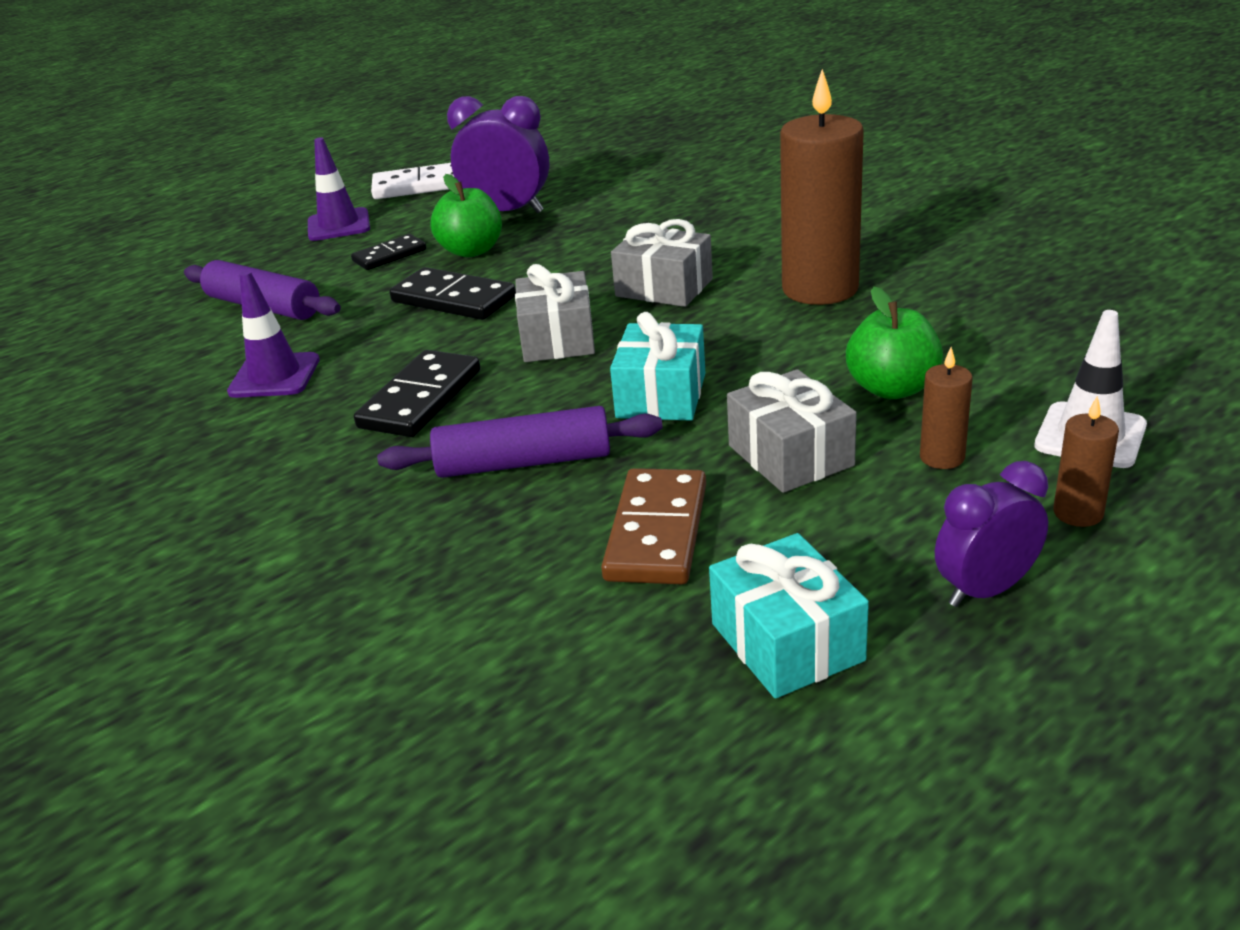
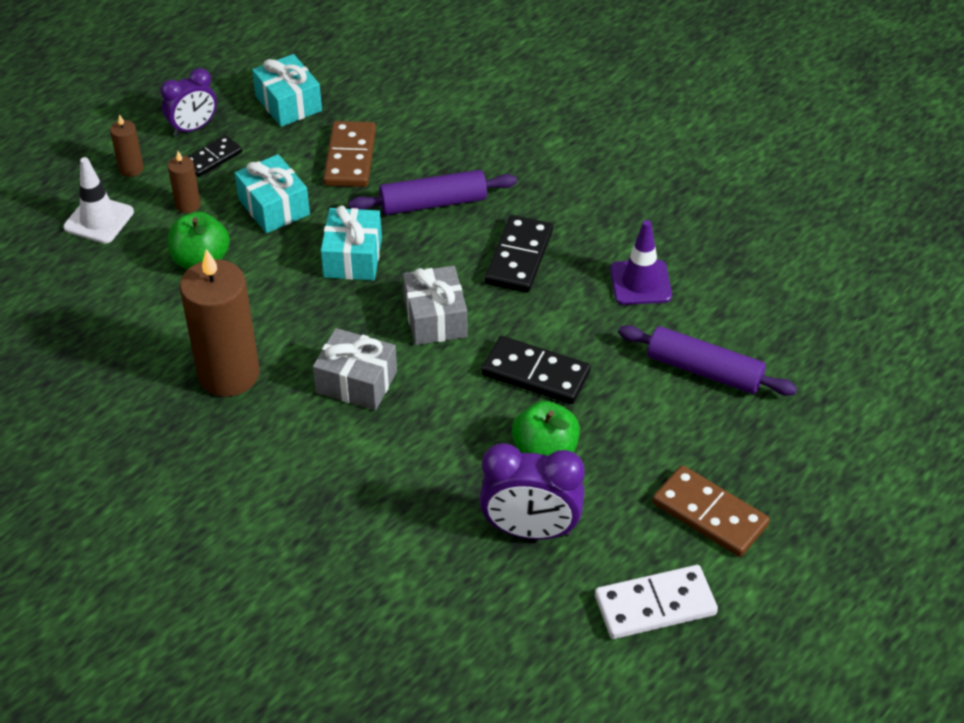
camera: 170 degrees right, 15 degrees up
purple traffic cone [308,137,370,241] -> brown domino [652,465,770,557]
black domino [351,234,426,270] -> black domino moved to [187,135,242,177]
grey gift [727,369,857,493] -> turquoise gift [234,154,310,233]

